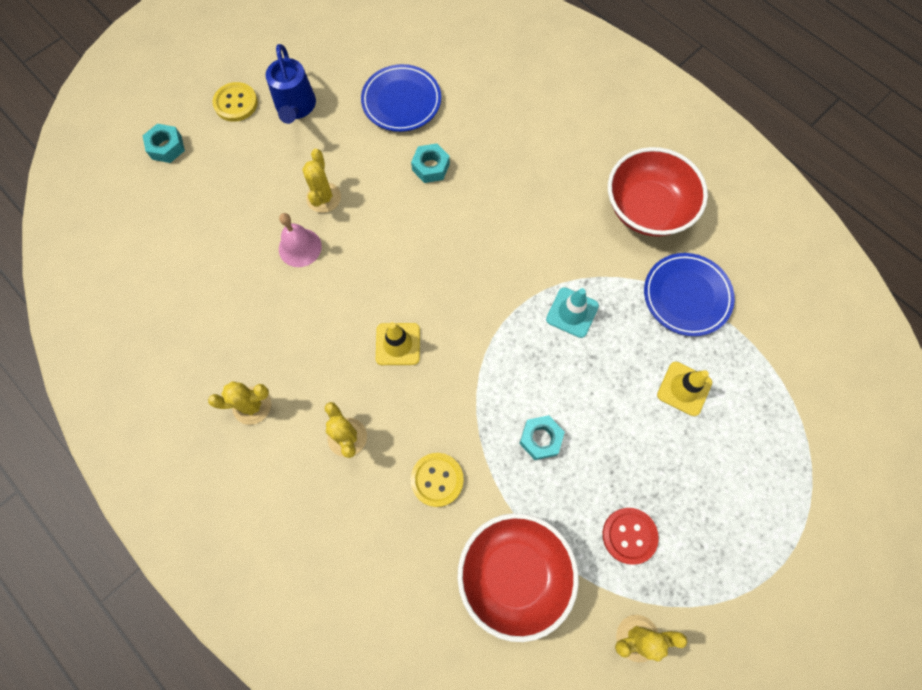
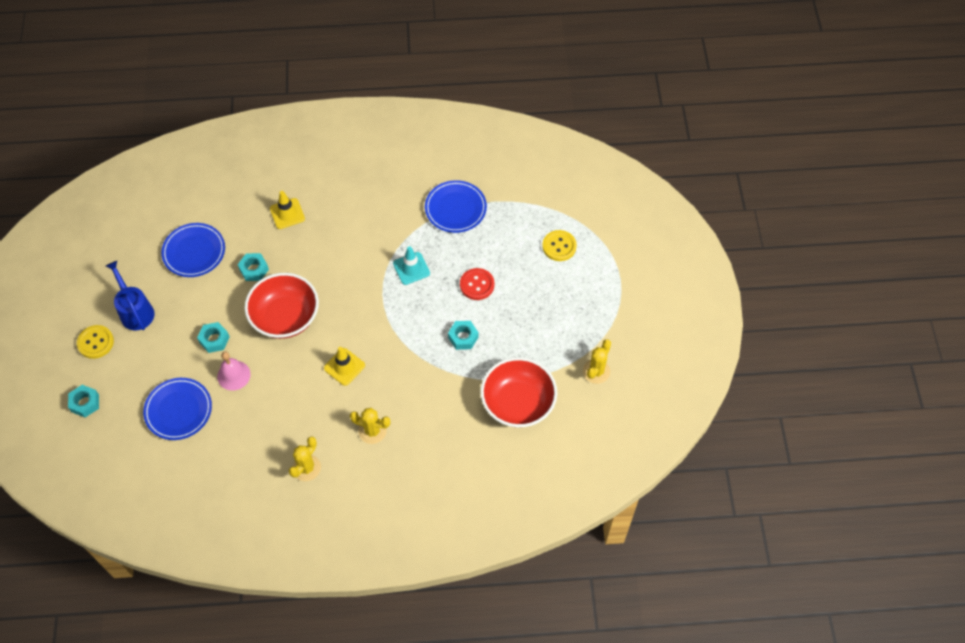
camera: 50 degrees left, 10 degrees down
blue watering can [266,44,316,124] -> blue watering can turned 150 degrees counterclockwise [106,261,155,331]
yellow cactus [302,149,341,213] -> turquoise nut [197,322,230,353]
yellow button [411,453,464,507] -> yellow button moved to [542,230,577,261]
red button [603,508,659,565] -> red button moved to [460,268,494,300]
red bowl [608,147,708,236] -> red bowl moved to [245,273,319,339]
yellow traffic cone [657,362,712,416] -> yellow traffic cone moved to [270,191,305,229]
none -> blue plate [143,378,212,440]

